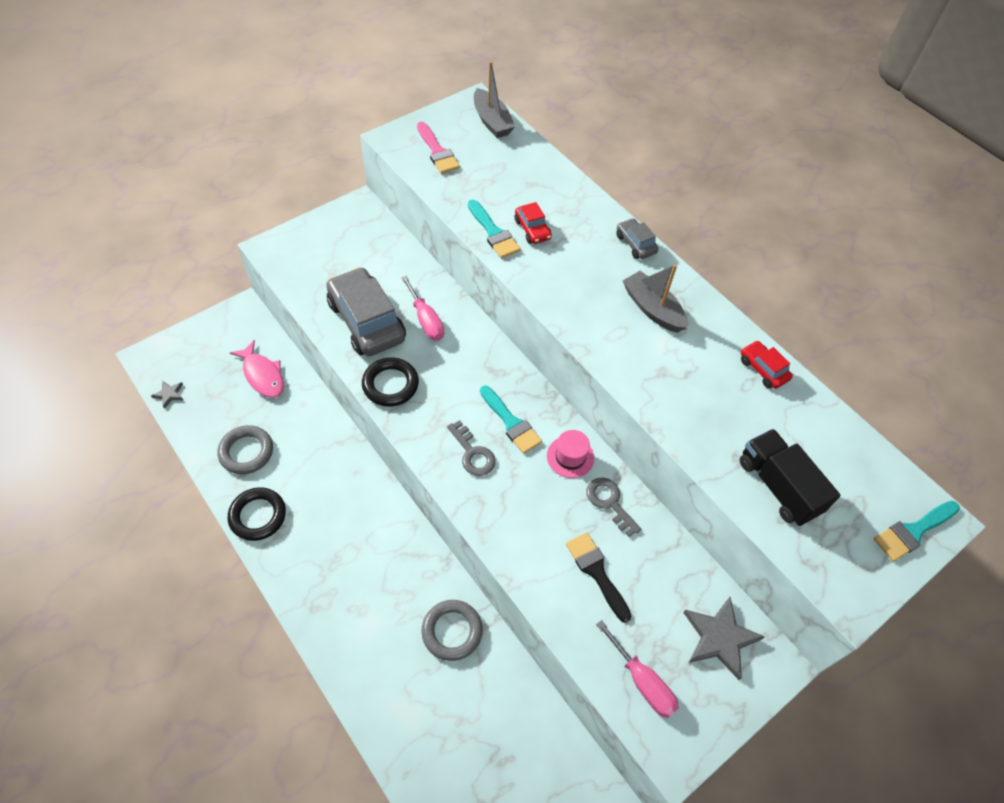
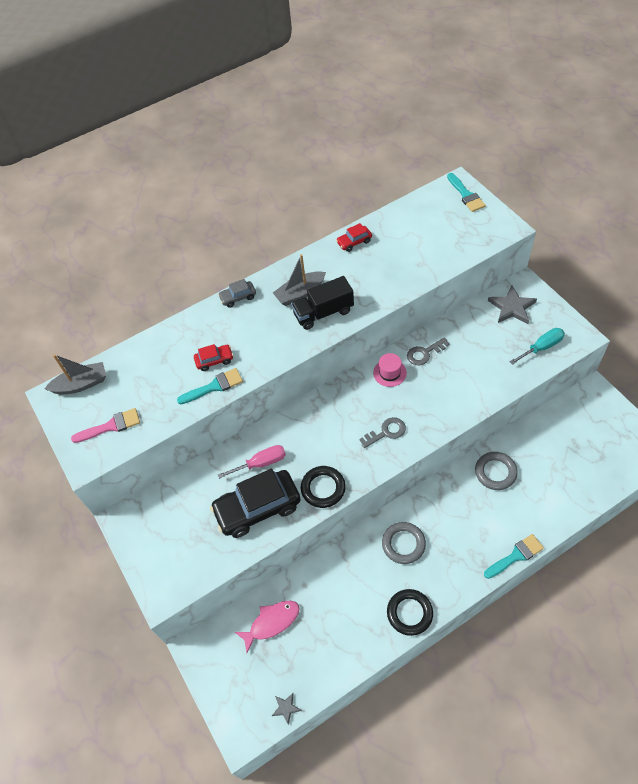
camera: 75 degrees left, 0 degrees up
grey ring [217,425,273,474] -> grey ring moved to [382,522,426,564]
grey car [326,267,406,356] -> black car [210,469,301,538]
turquoise brush [480,385,542,454] -> turquoise brush moved to [484,534,544,579]
black brush [566,532,631,623] -> none
pink screwdriver [596,620,679,718] -> turquoise screwdriver [509,328,565,365]
black truck [740,429,841,526] -> black truck moved to [291,276,354,330]

